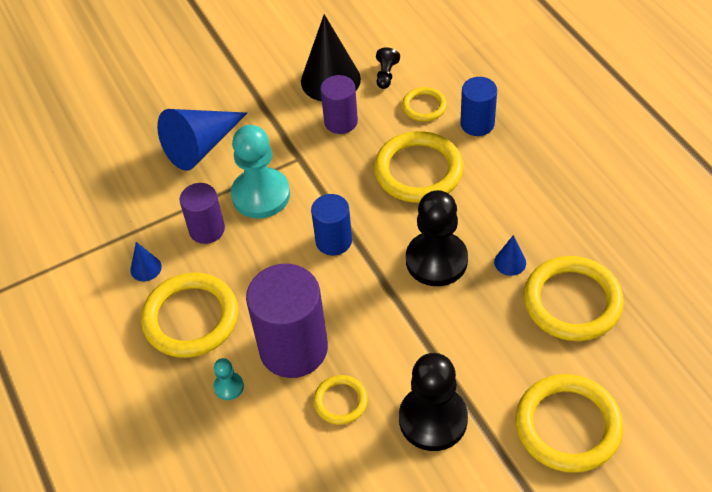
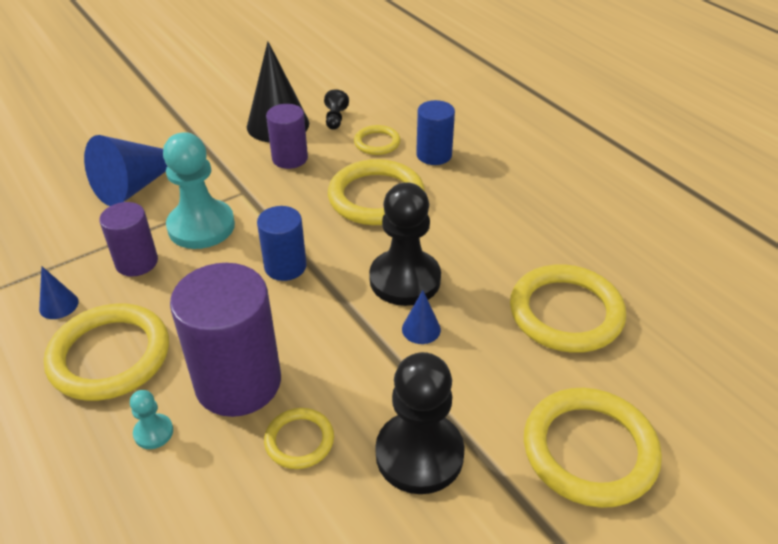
camera: 10 degrees left, 10 degrees down
blue cone [494,235,526,276] -> blue cone moved to [402,290,441,344]

